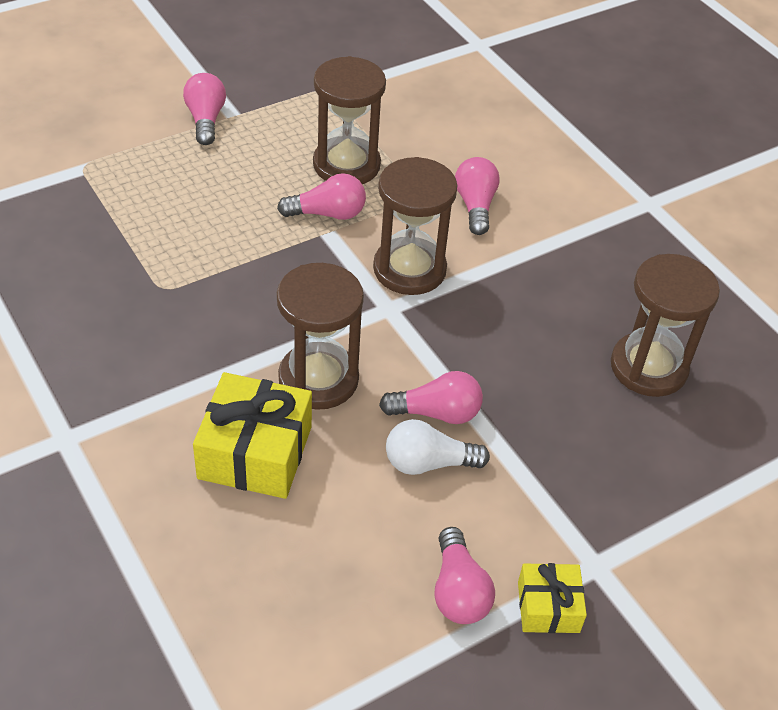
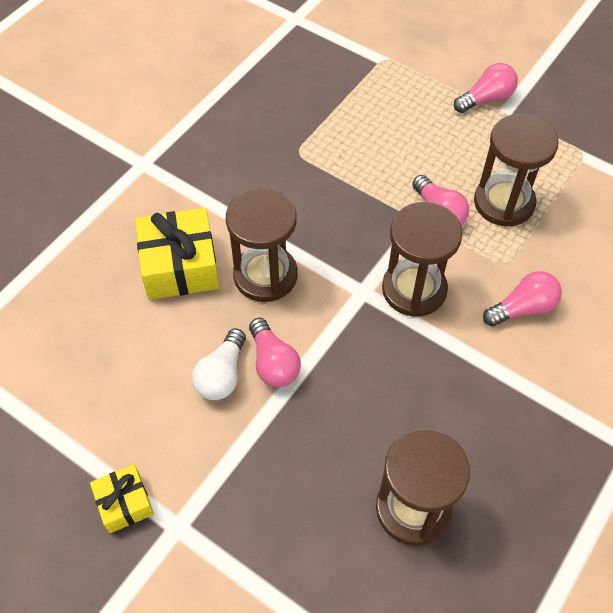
camera: 70 degrees right, 10 degrees up
white light bulb [386,419,490,475] -> white light bulb turned 135 degrees counterclockwise [192,328,246,400]
pink light bulb [434,527,495,624] -> none

